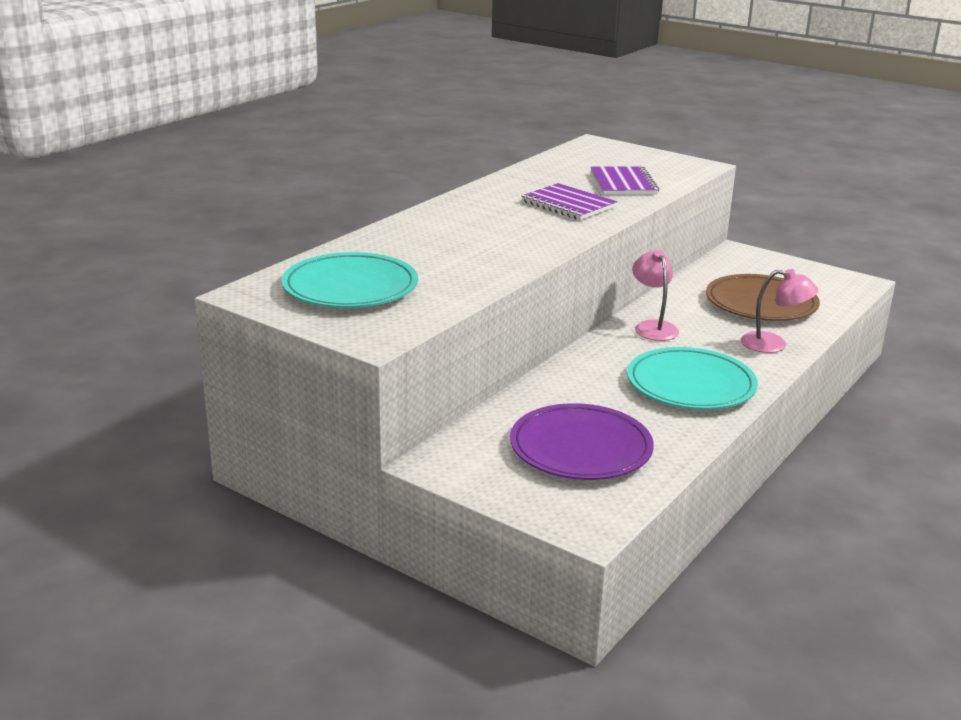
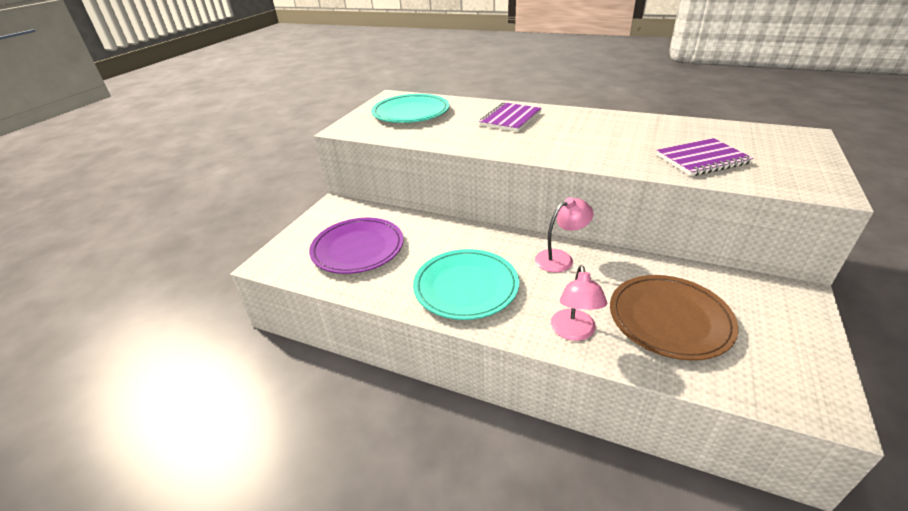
camera: 80 degrees right, 10 degrees up
purple notebook [521,183,617,220] -> purple notebook moved to [479,102,542,132]

